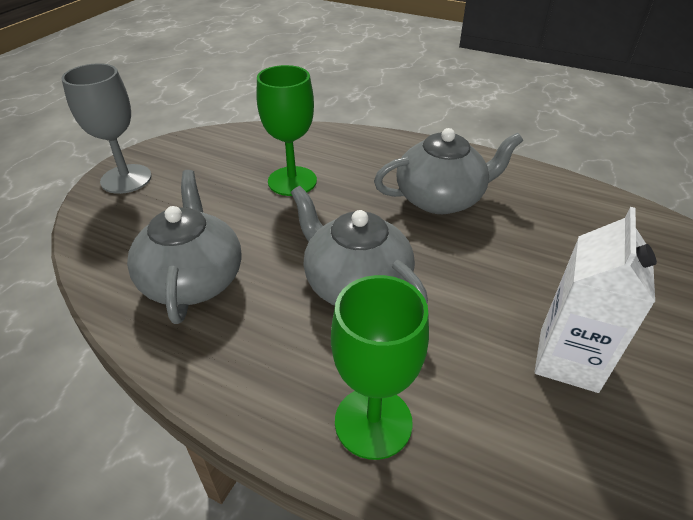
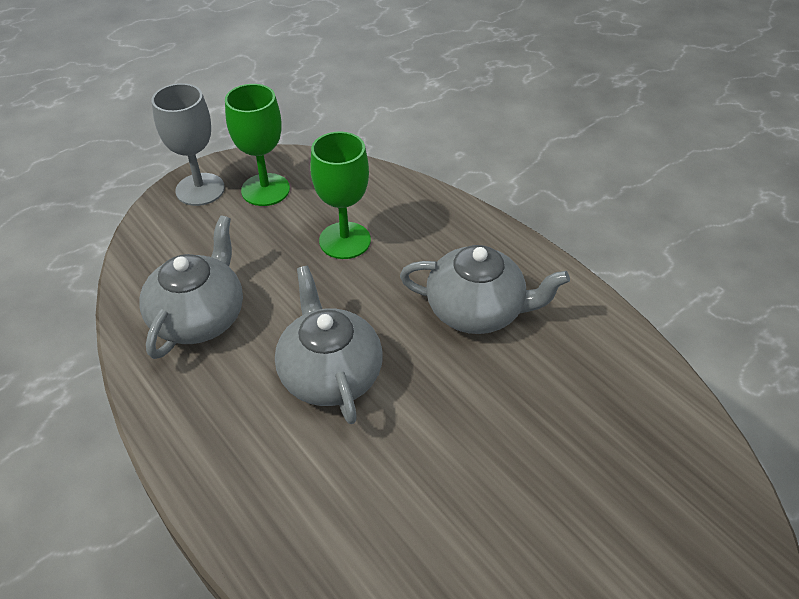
camera: 25 degrees right, 5 degrees up
green goblet [331,275,429,460] -> green goblet moved to [225,84,290,206]
white carton [535,207,657,393] -> none

